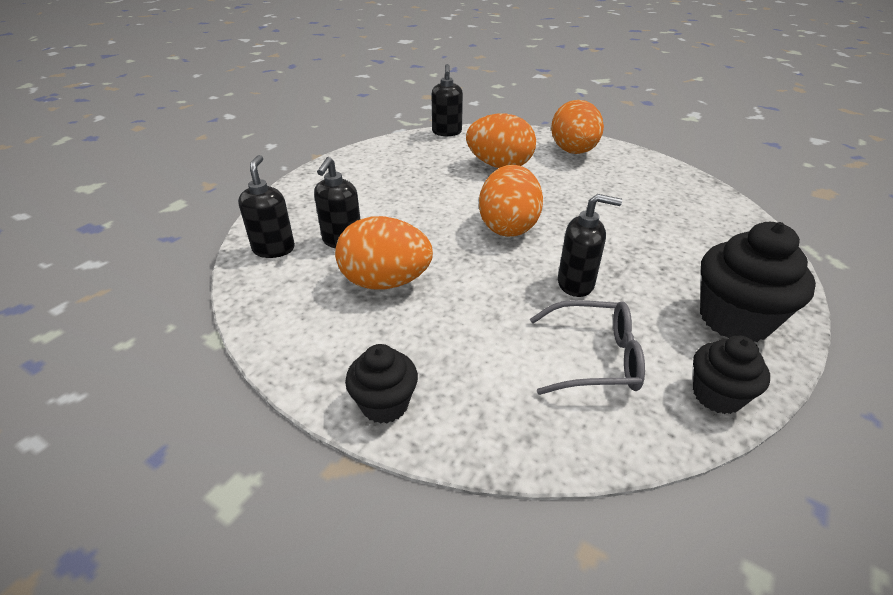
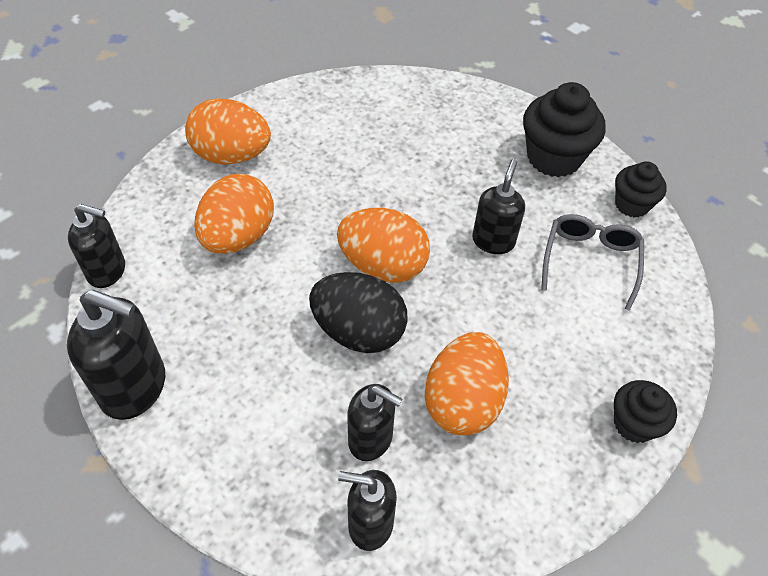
camera: 80 degrees left, 15 degrees up
none -> black soap dispenser [67,290,165,420]
none -> black egg [309,272,408,353]

